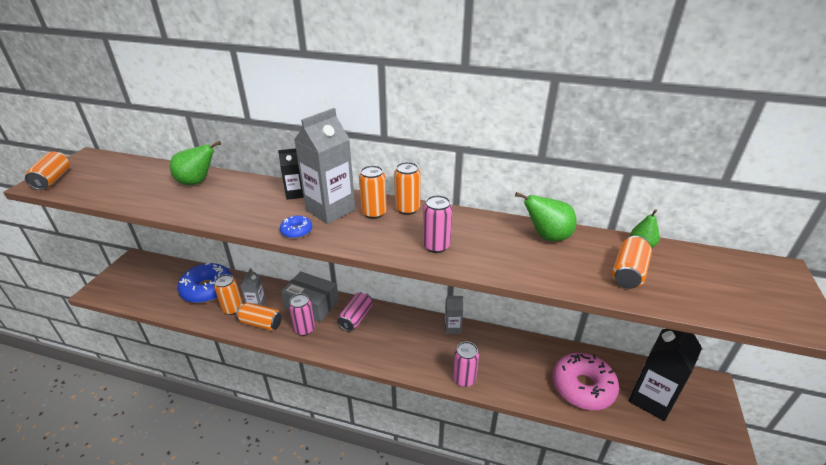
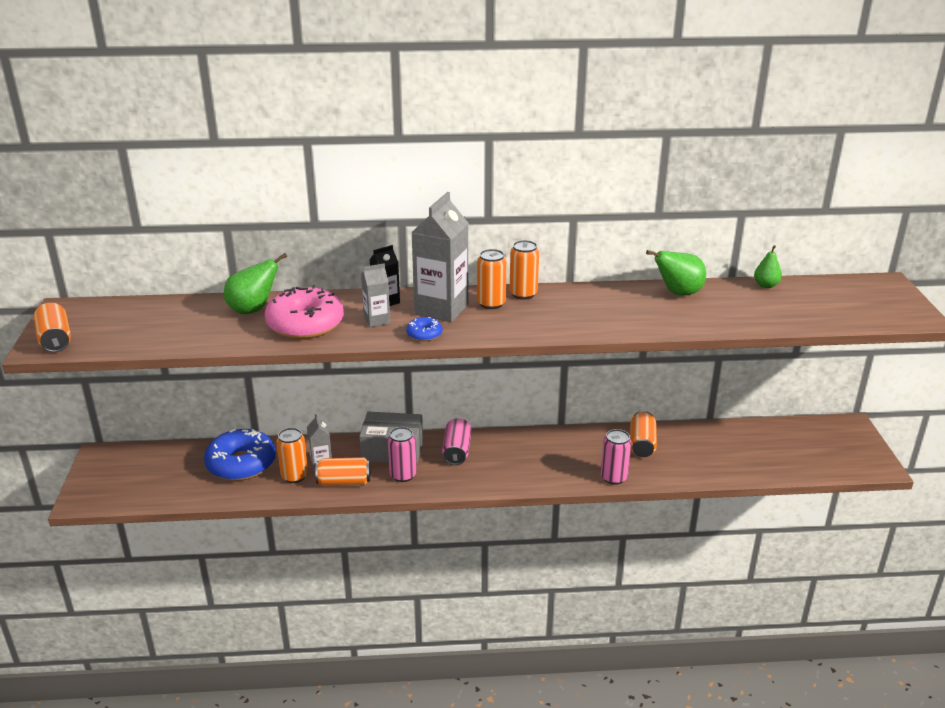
camera: 20 degrees left, 5 degrees down
pink can [423,195,452,253] -> none
grey carton [444,296,463,334] -> grey carton moved to [361,263,390,327]
pink donut [552,353,619,410] -> pink donut moved to [265,285,344,339]
orange can [612,236,652,289] -> orange can moved to [630,411,657,457]
black carton [629,329,702,421] -> none

